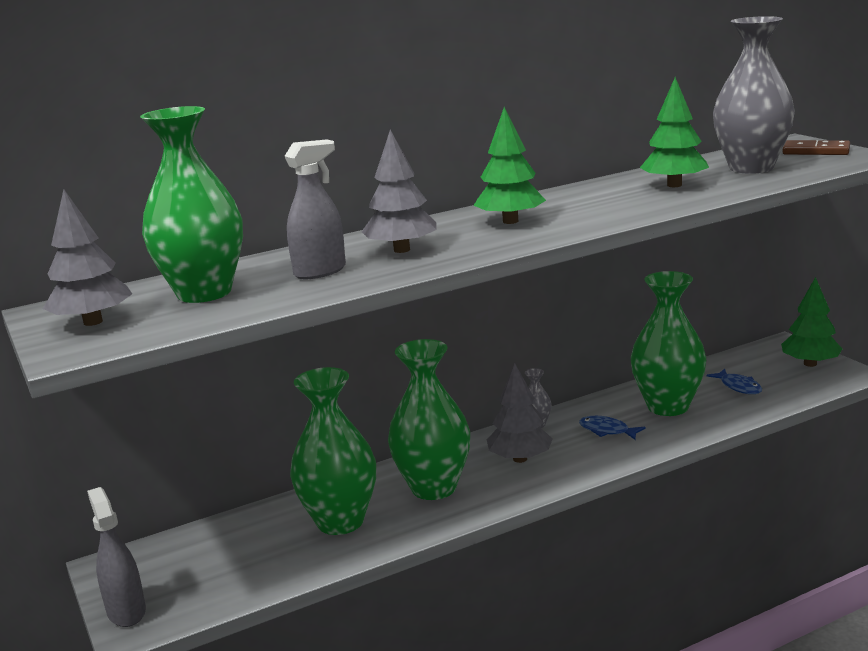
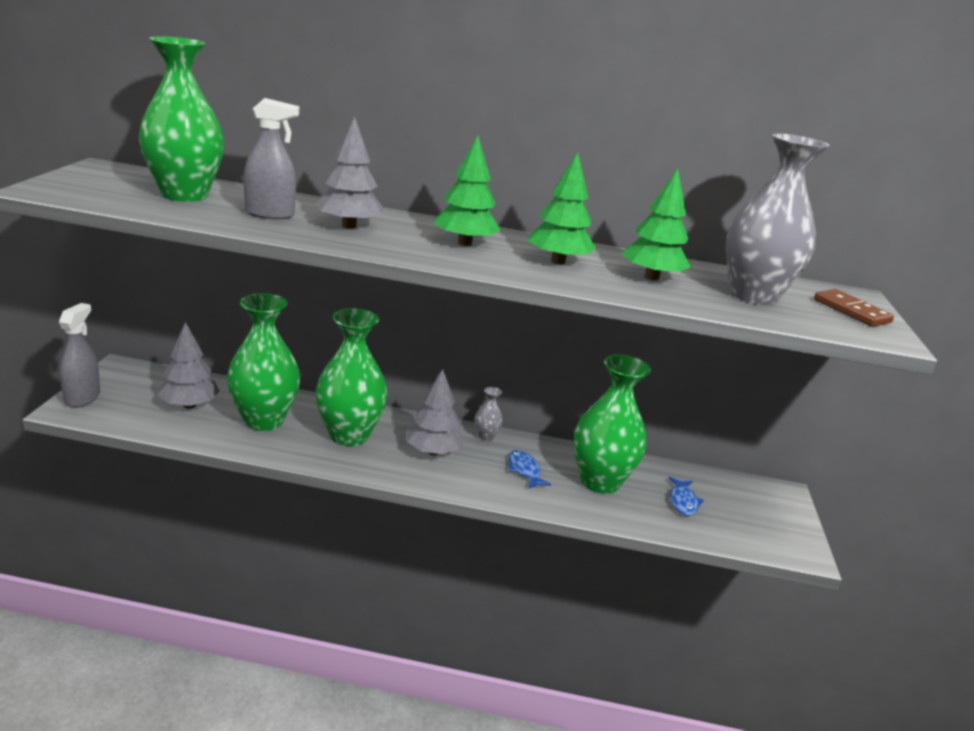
camera: 30 degrees right, 5 degrees up
grey tree [43,189,132,326] -> grey tree moved to [158,322,220,409]
green tree [781,277,842,367] -> green tree moved to [528,152,596,264]

